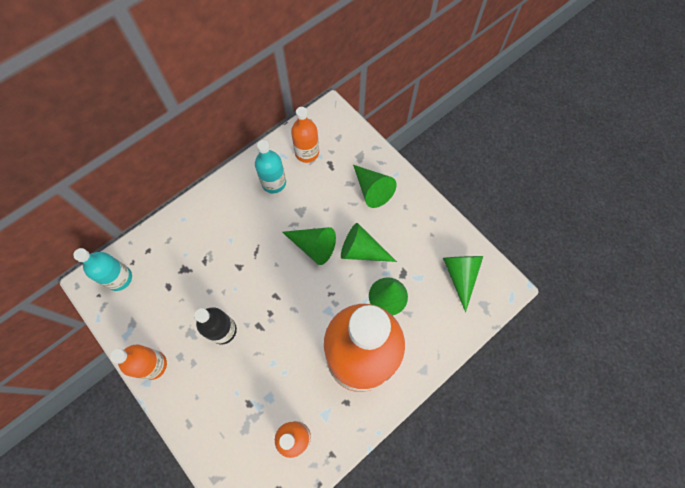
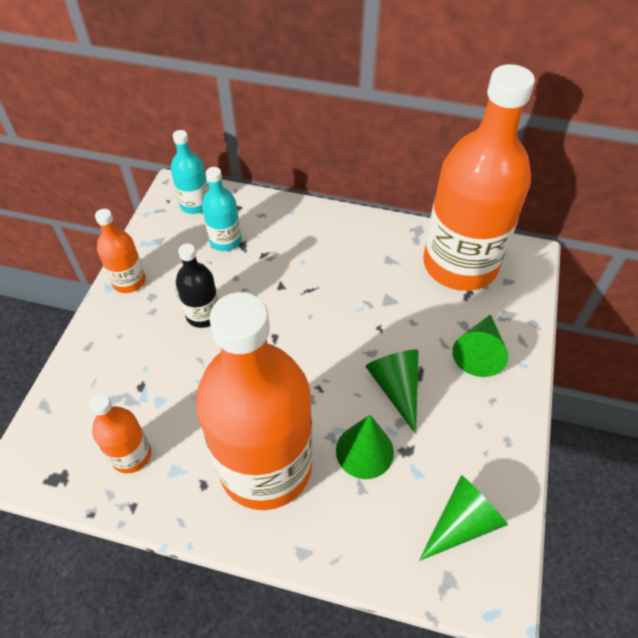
camera: 55 degrees right, 15 degrees down
turquoise bottle [255,140,286,193] -> turquoise bottle moved to [202,167,241,251]
green cone [282,227,336,265] -> none
orange bottle [291,107,319,163] -> orange bottle [423,64,535,291], size x2.28

